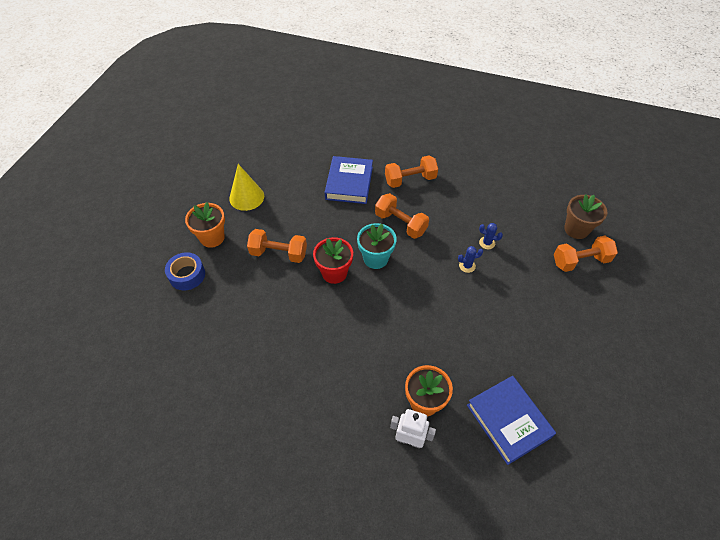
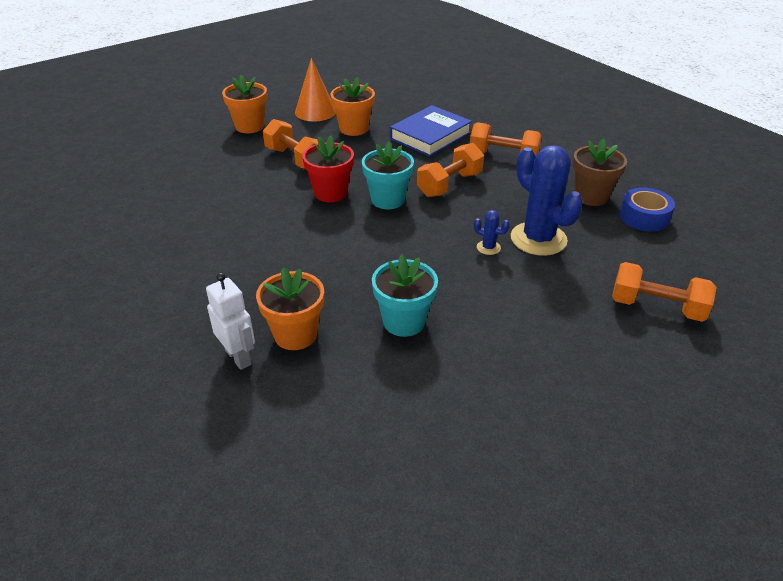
camera: 35 degrees right, 15 degrees down
blue tape [165,252,205,290] -> blue tape moved to [619,188,675,232]
yellow cone [229,164,264,211] -> orange cone [295,58,336,121]
orange dumbbell [375,193,429,239] -> orange dumbbell turned 60 degrees clockwise [417,143,484,197]
blue book [467,376,556,465] -> none
blue cactus [479,223,503,249] -> blue cactus [511,145,583,256], size x2.37
brown flower pot [564,194,607,239] -> brown flower pot moved to [573,138,627,206]
none -> orange flower pot [330,77,375,136]
none -> turquoise flower pot [372,255,438,337]

